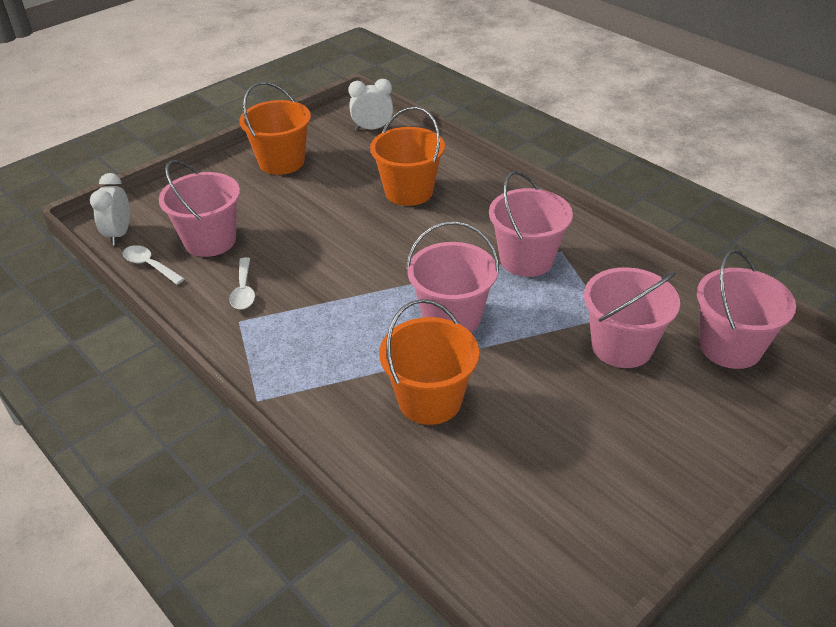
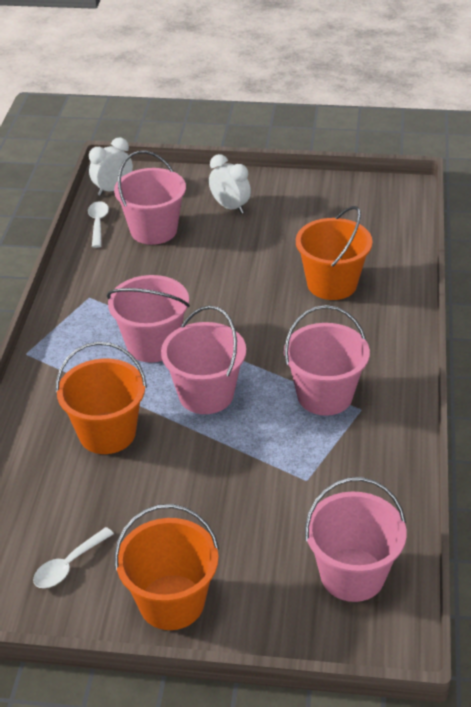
camera: 50 degrees right, 0 degrees up
white spoon [229,257,255,310] -> white spoon moved to [33,527,114,588]
orange bucket [240,82,311,175] -> orange bucket moved to [114,504,219,630]
white clock [348,79,393,131] -> white clock moved to [209,154,251,214]
pink bucket [584,267,680,368] -> pink bucket moved to [107,275,190,362]

